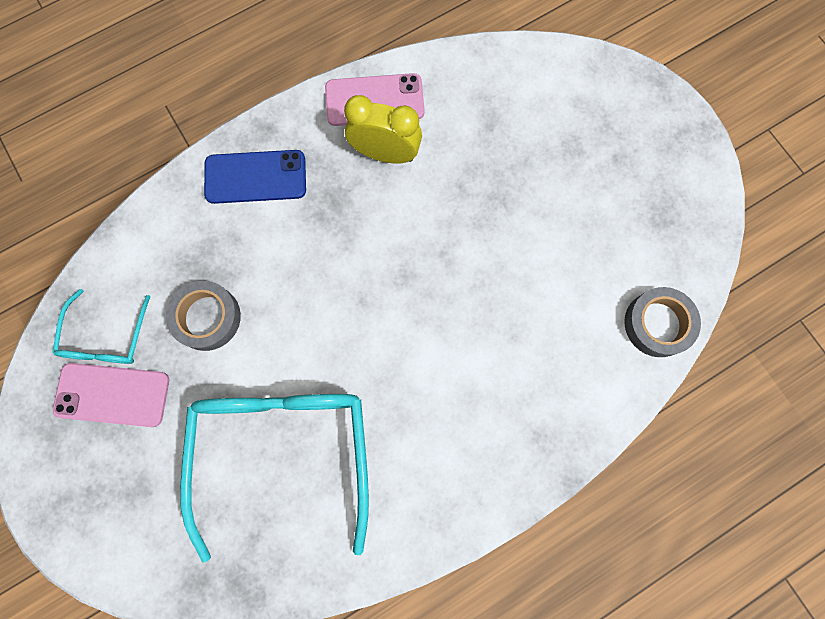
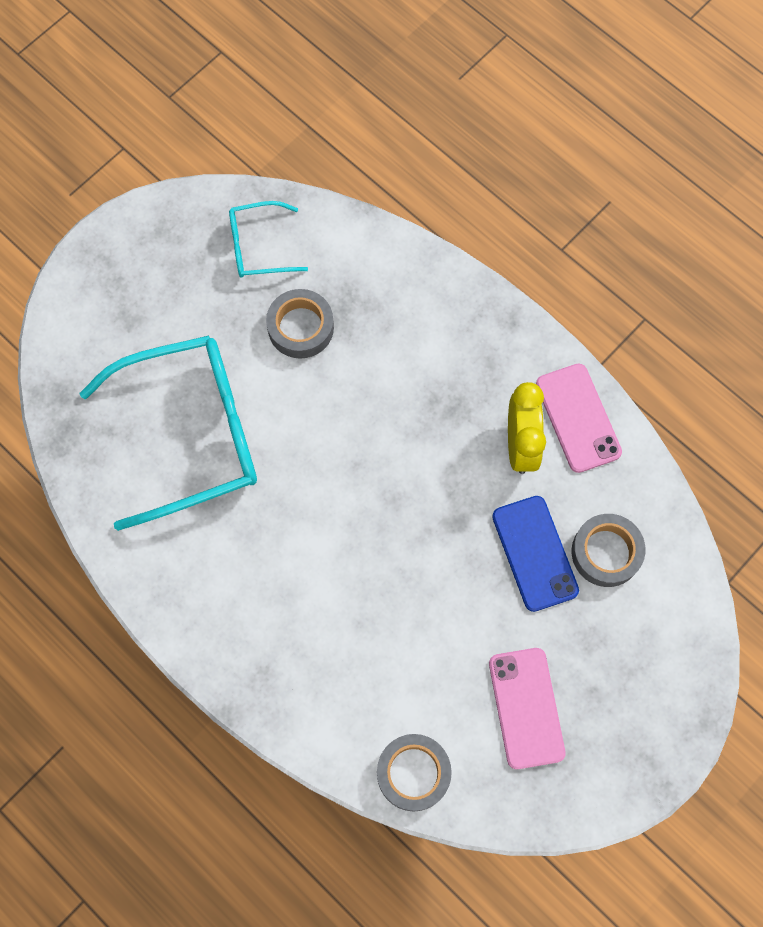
camera: 75 degrees right, 5 degrees down
pink phone [53,363,169,427] -> pink phone moved to [489,648,566,769]
blue phone [204,150,306,204] -> blue phone moved to [492,496,579,612]
none -> grey tape [572,514,646,587]

